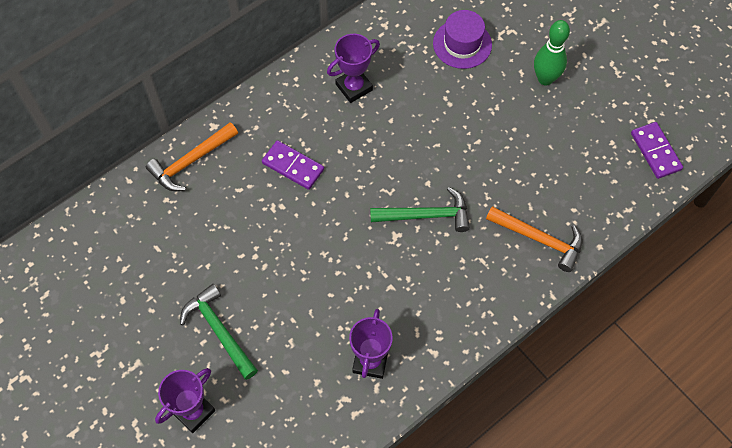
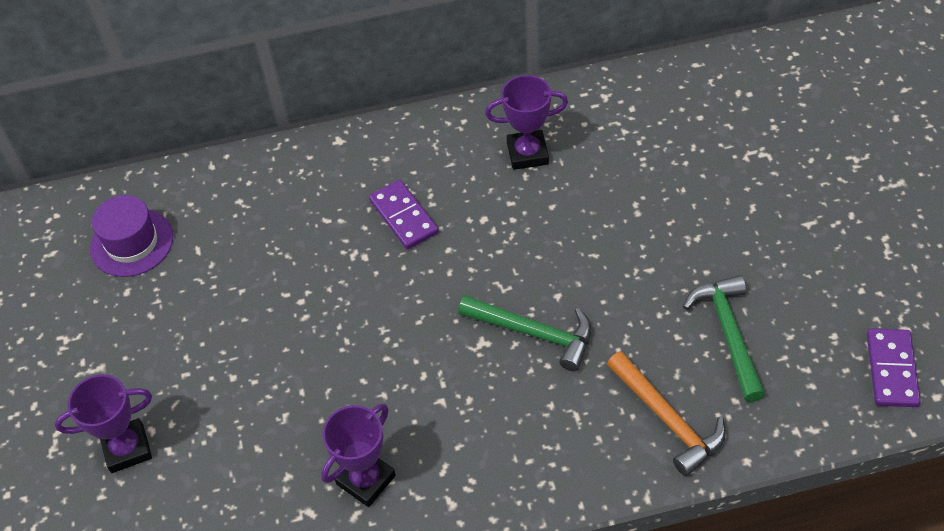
camera: 30 degrees right, 10 degrees down
orange hammer [146,122,238,191] -> none
green hammer [180,284,258,380] -> green hammer moved to [683,275,765,402]
purple hat [433,10,492,69] -> purple hat moved to [90,195,173,277]
green bowling pin [534,20,570,85] -> none

